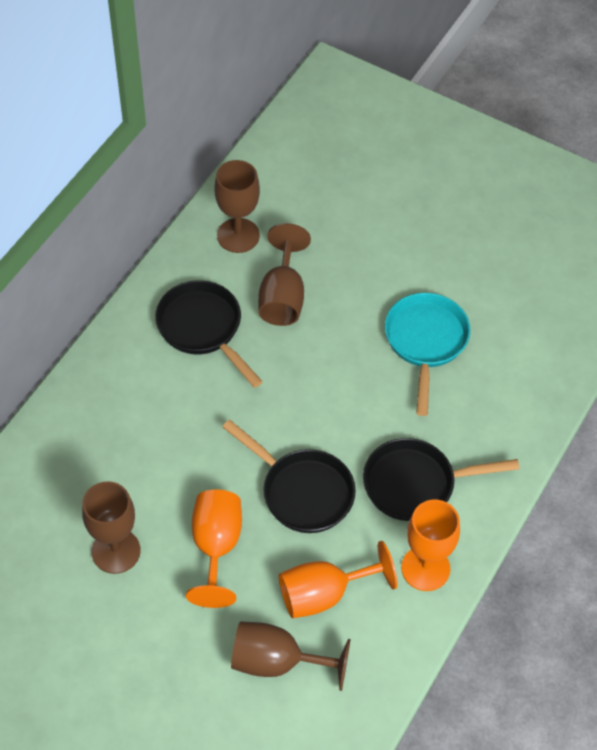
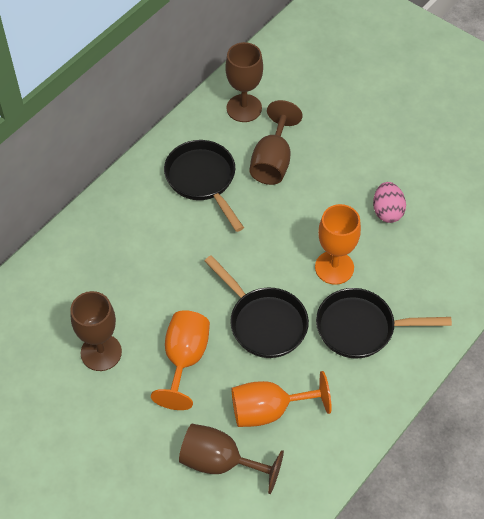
camera: 10 degrees right, 0 degrees up
turquoise pan [385,293,471,416] -> pink egg [373,182,406,223]
orange goblet [401,500,460,591] -> orange goblet moved to [315,204,361,285]

